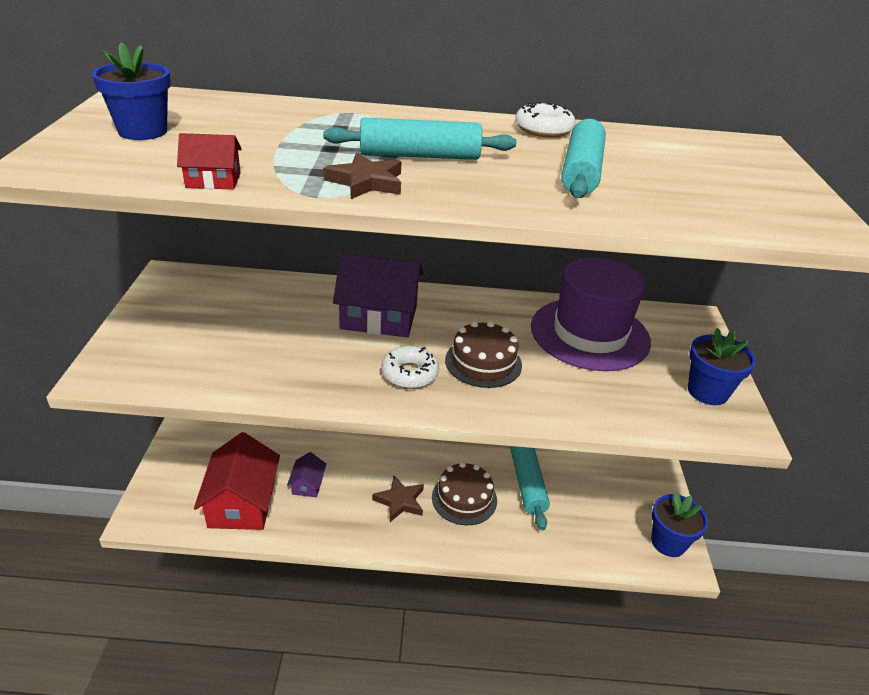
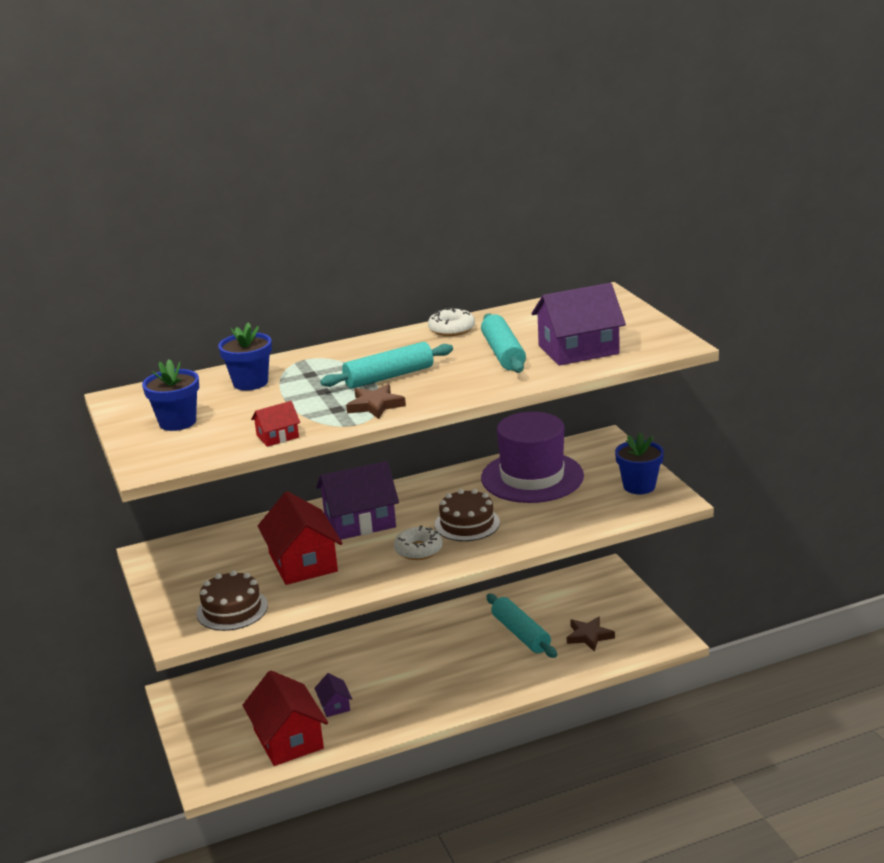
camera: 20 degrees left, 10 degrees down
brown star [372,475,424,522] -> brown star moved to [567,616,615,652]
brown cake [432,462,497,525] -> brown cake moved to [197,570,268,631]
blue flower pot [651,492,708,557] -> blue flower pot moved to [218,322,272,391]
none -> red house [258,491,342,585]
none -> purple house [532,283,626,365]

